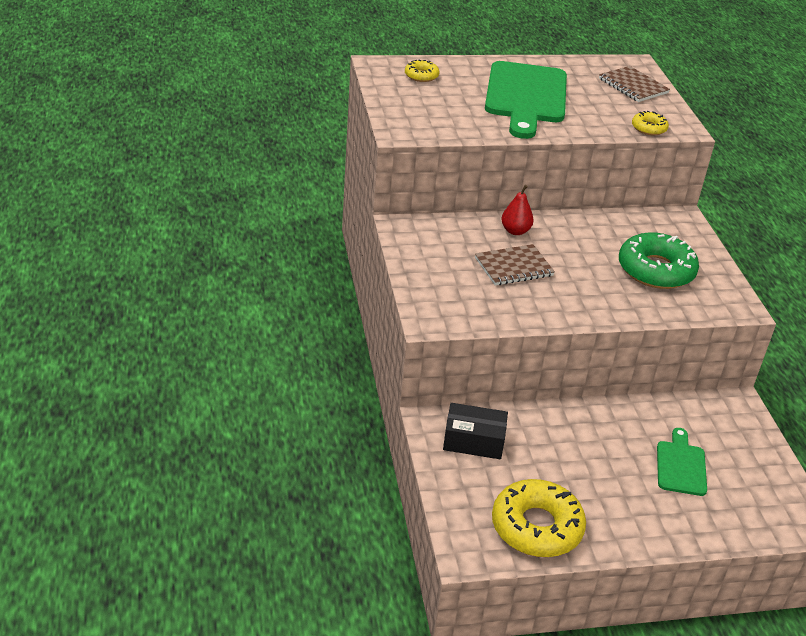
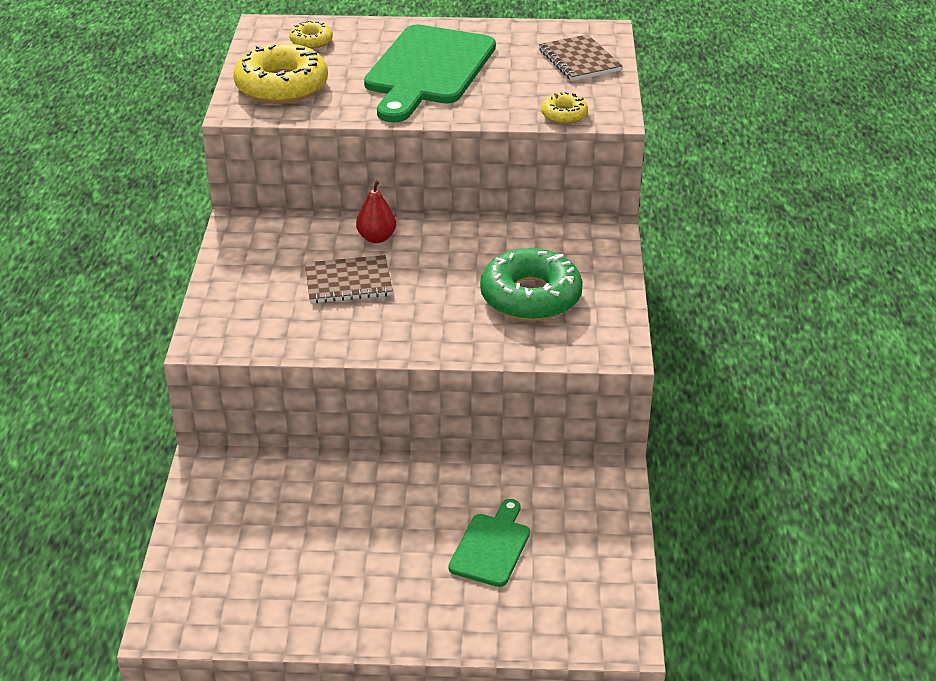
camera: 15 degrees right, 0 degrees up
black box [443,403,508,459] -> none
yellow donut [492,479,586,557] -> yellow donut moved to [233,43,328,104]

